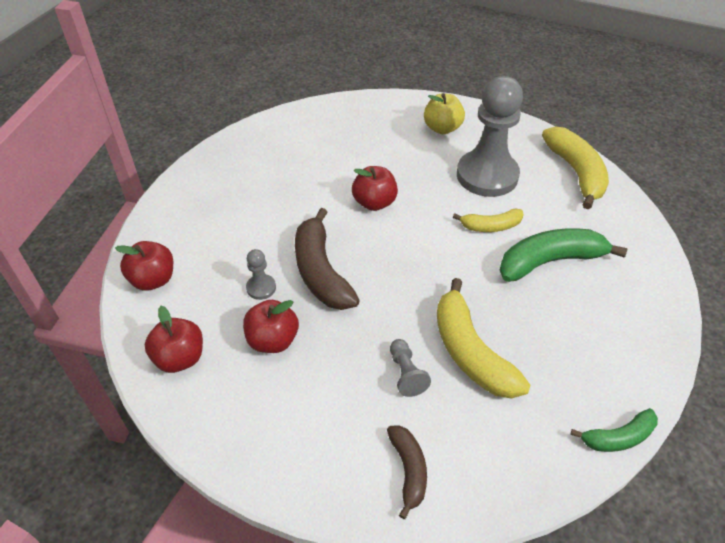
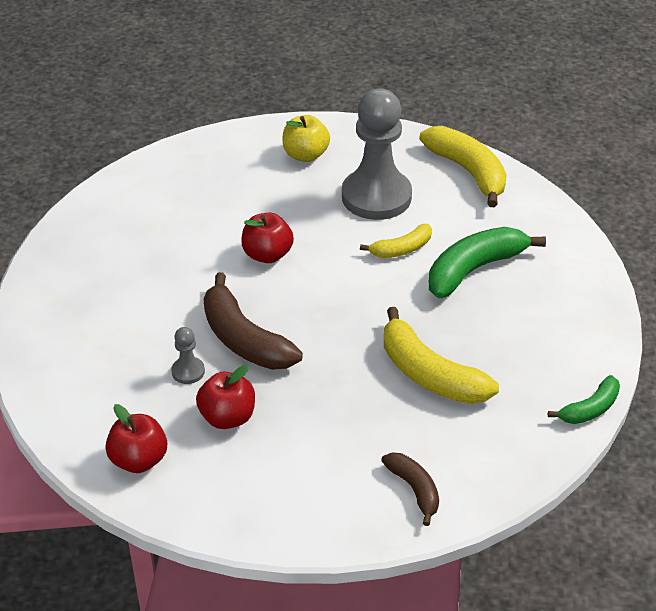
camera: 20 degrees left, 5 degrees down
red apple [115,241,173,291] -> none
grey pawn [390,339,431,397] -> none

